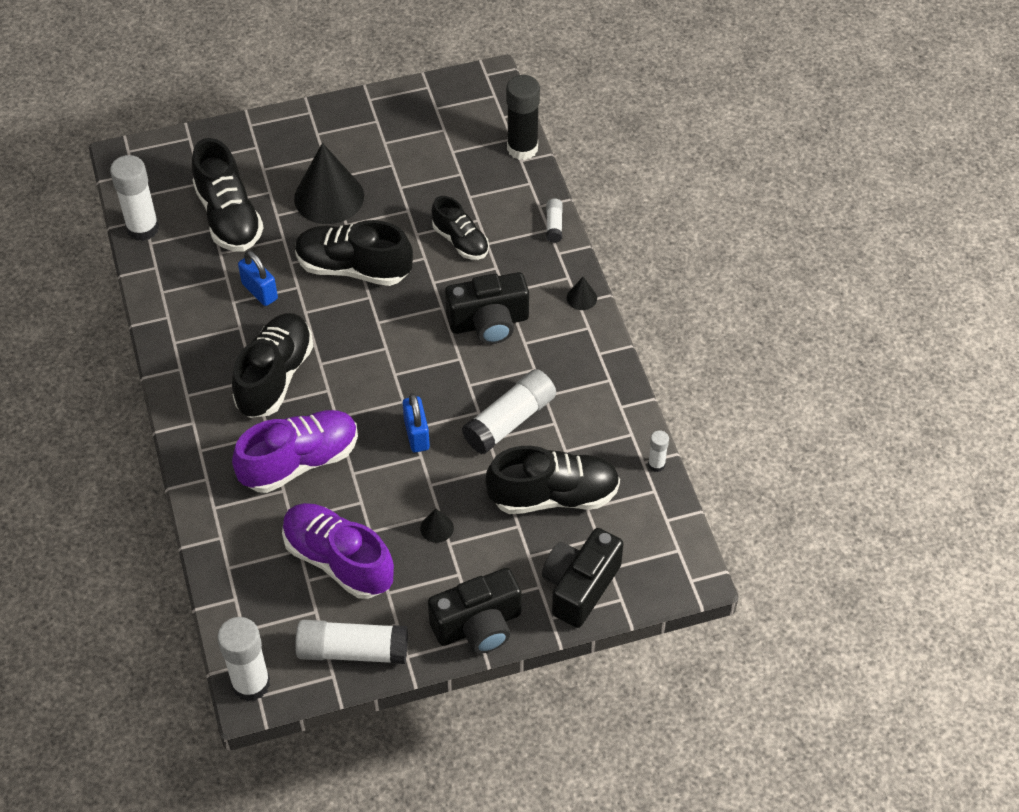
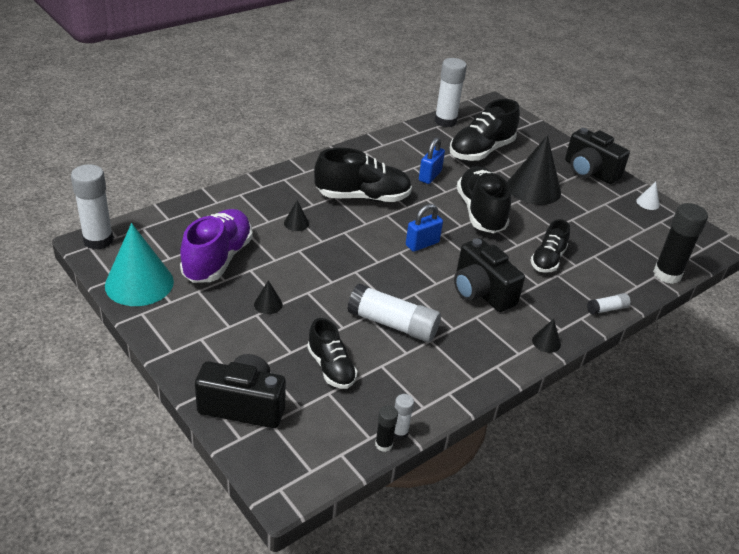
camera: 65 degrees right, 15 degrees down
purple shoe [232,410,358,493] -> black cone [284,200,309,231]
white glue stick [295,620,408,664] -> turquoise cone [105,223,174,306]
blue padlock [403,393,430,453] -> blue padlock moved to [406,204,443,252]
black camera [428,568,522,654] -> black camera moved to [565,128,630,184]
black shoe [485,446,620,514] -> black shoe [307,318,357,389], size x0.62
none -> black glue stick [375,405,398,452]
none -> white cone [636,182,660,210]

